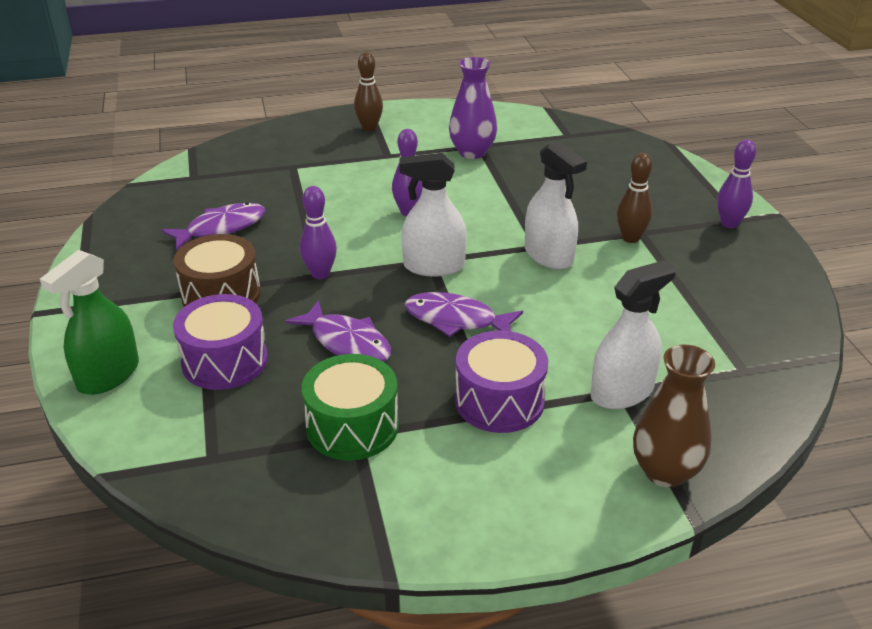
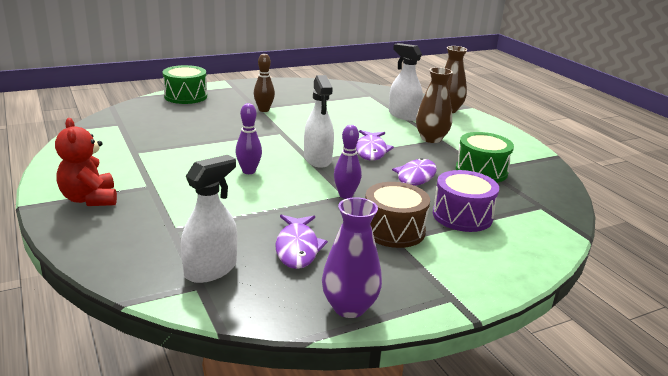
camera: 105 degrees left, 10 degrees down
green spray bottle [40,250,139,395] -> none
purple fish [161,202,265,250] -> purple fish turned 135 degrees counterclockwise [275,215,328,269]
brown bowling pin [354,52,383,132] -> red teddy bear [55,118,117,206]
purple vase [449,57,497,159] -> purple vase moved to [322,197,382,318]
purple drum [455,331,548,433] -> brown vase [416,67,453,143]
white spray bottle [525,141,587,269] -> white spray bottle moved to [181,155,237,283]
purple bowling pin [717,139,756,228] -> none
none -> green drum [162,65,207,104]

